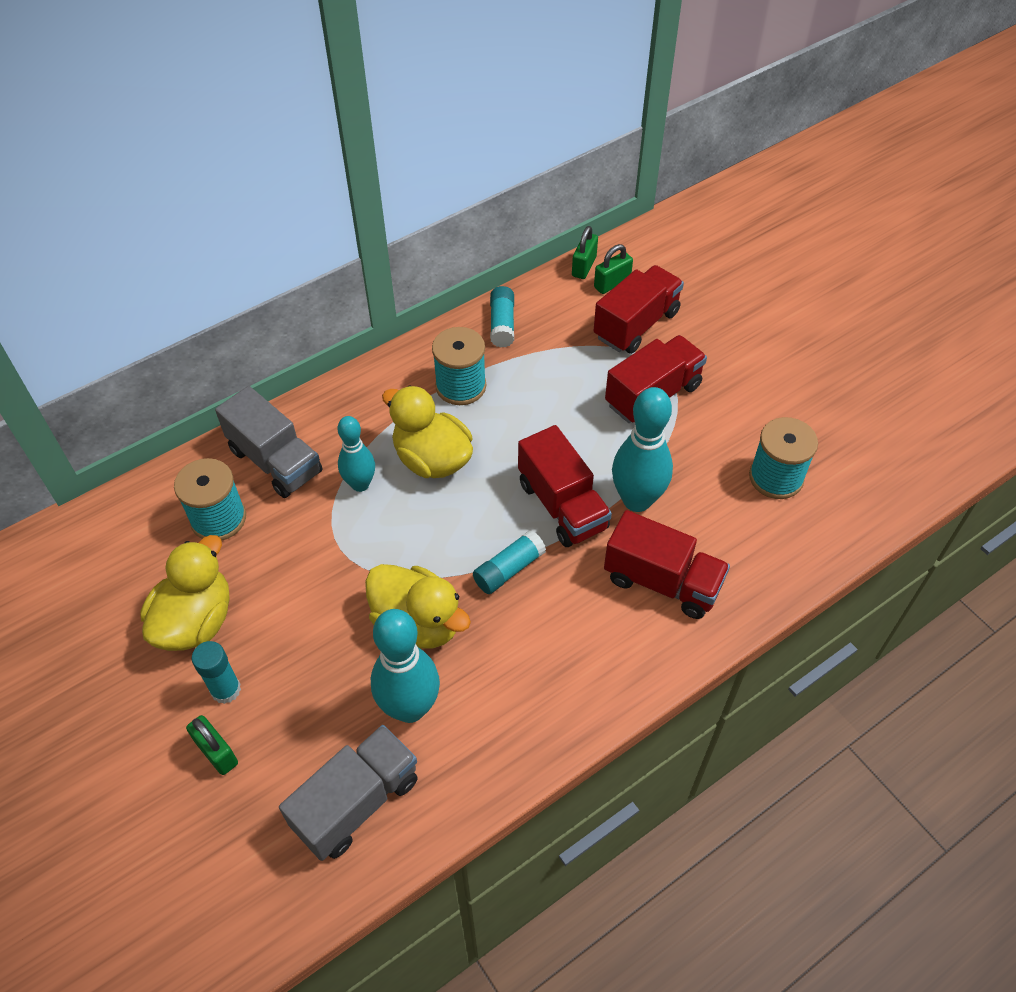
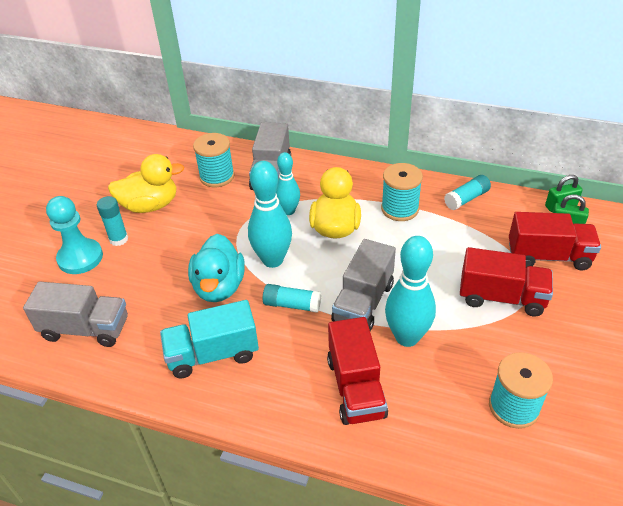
camera: 55 degrees right, 10 degrees down
green padlock [186,715,238,775] -> turquoise pawn [46,196,103,274]
yellow duck [365,564,471,649] -> turquoise duck [188,234,245,302]
turquoise bowling pin [371,609,440,723] -> turquoise bowling pin moved to [248,161,292,268]
red truck [518,425,612,547] -> grey truck [331,239,396,331]
none -> turquoise truck [160,300,259,379]

